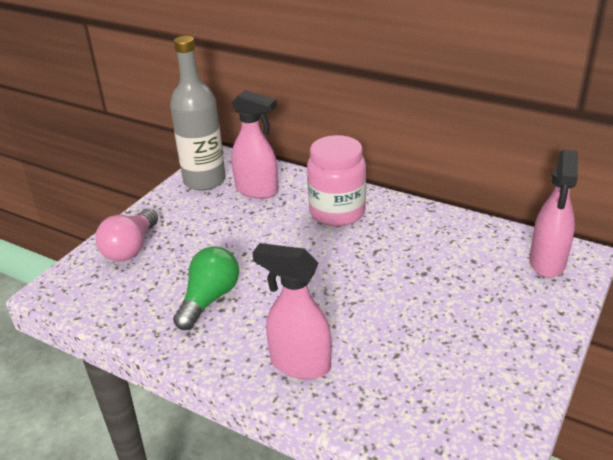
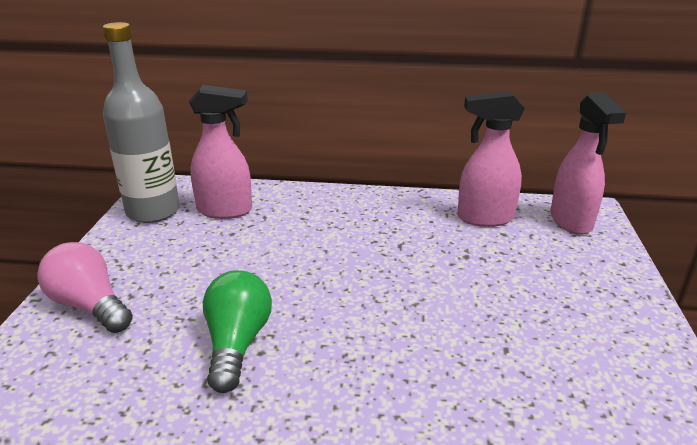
camera: 25 degrees left, 5 degrees down
pink light bulb [95,209,158,262] -> pink light bulb turned 135 degrees clockwise [37,242,133,333]
pink spray bottle [252,243,332,379] -> pink spray bottle moved to [458,91,525,227]
pink jar [307,135,366,226] -> none

